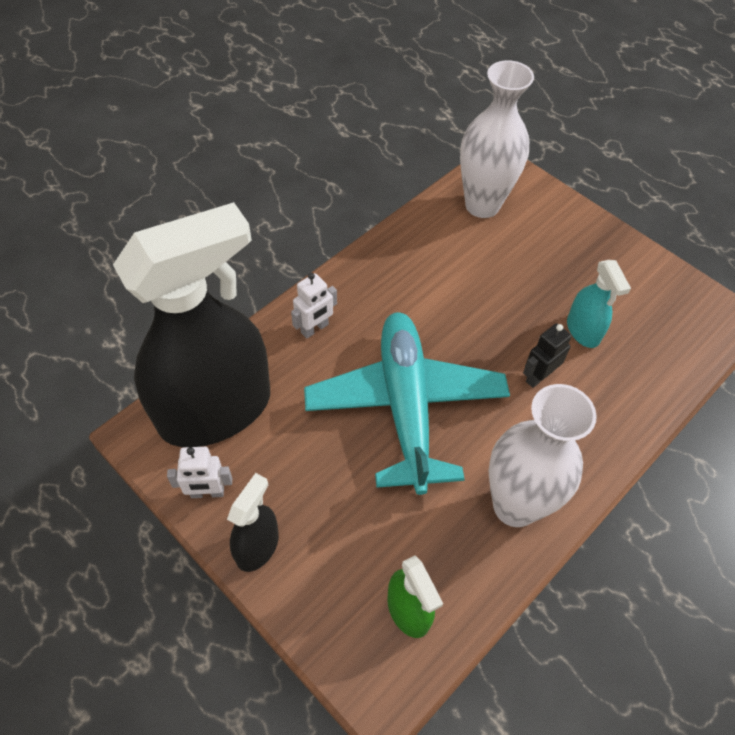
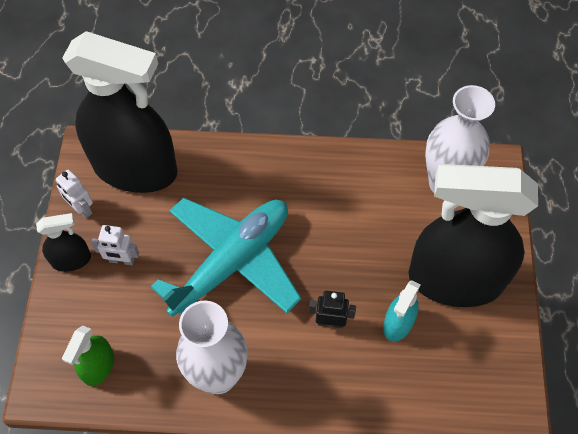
camera: 50 degrees right, 5 degrees up
white robot [291,273,337,339] -> white robot moved to [91,225,139,265]
none -> black spray bottle [409,164,538,307]

